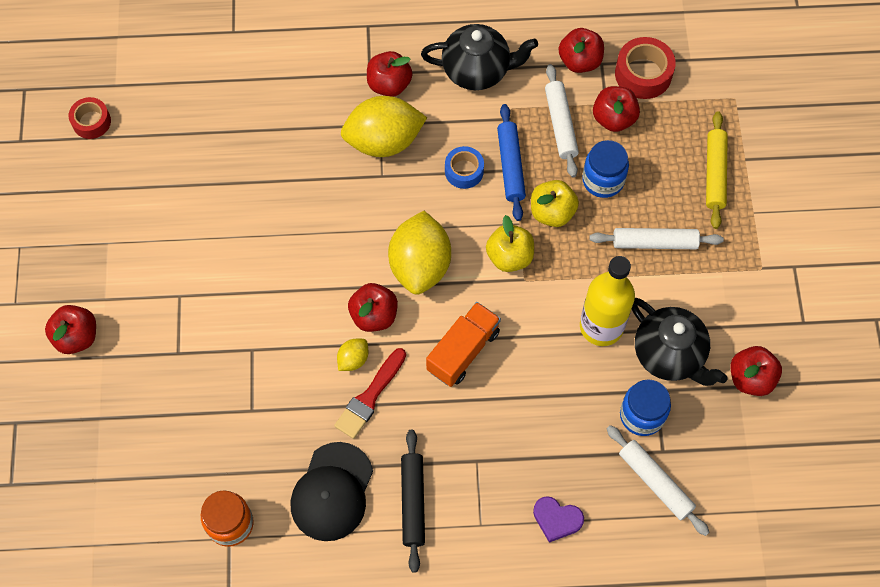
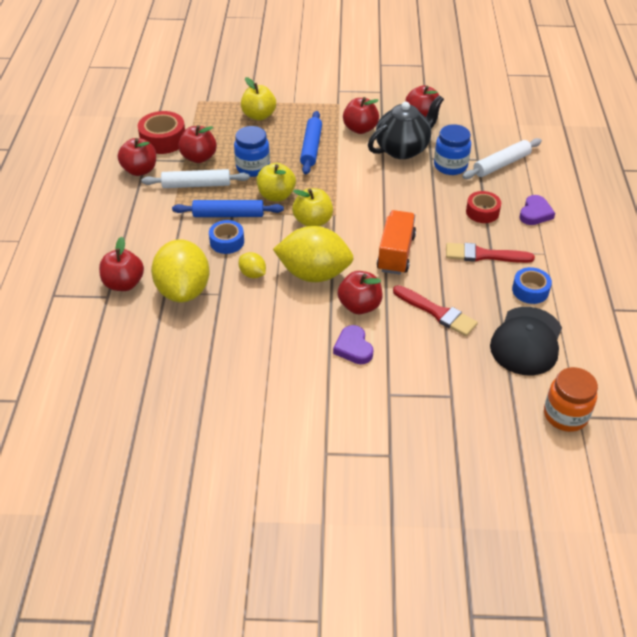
camera: 85 degrees left, 20 degrees down
red apple [45,305,96,354] -> red apple moved to [343,97,379,134]
red tape [69,97,111,139] -> red tape moved to [466,191,501,223]
black cap [291,442,373,541] -> black cap turned 90 degrees clockwise [490,307,562,375]
yellow lemon [337,339,368,371] -> yellow lemon moved to [238,252,266,278]
black rolling pin [401,430,425,573] -> blue tape [512,267,552,304]
black teapot [421,24,538,90] -> none
orange truck [426,302,501,387] -> orange truck turned 60 degrees clockwise [377,210,416,275]
yellow bottle [580,256,635,346] -> none
white rolling pin [589,228,724,249] -> blue rolling pin [300,111,322,175]
yellow rolling pin [706,111,728,229] -> yellow apple [241,77,276,121]
none -> purple heart [333,325,373,364]
none -> red brush [446,243,535,263]

